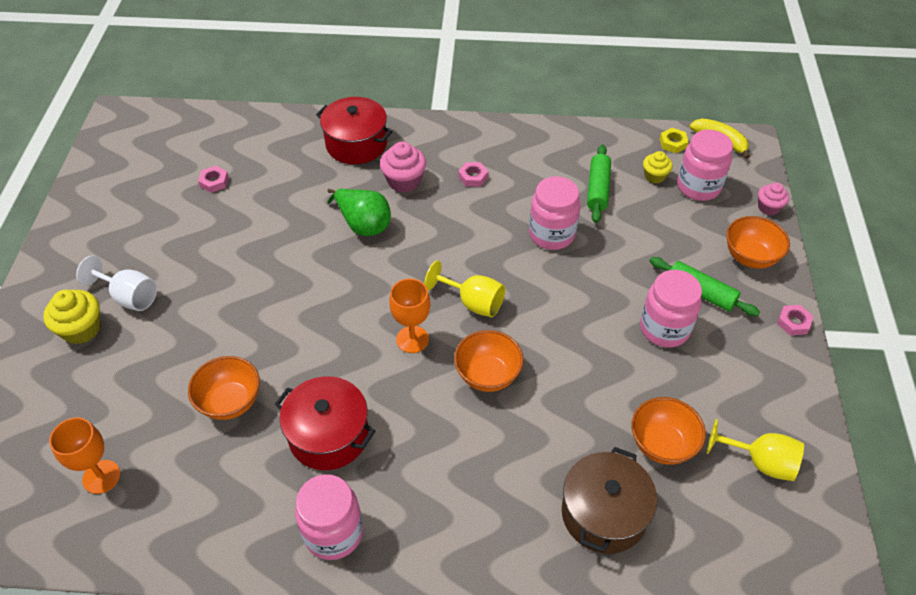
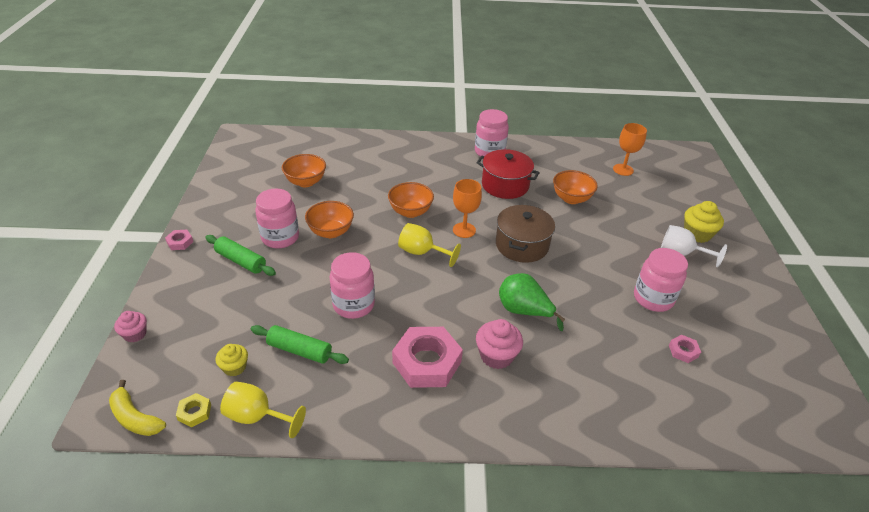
camera: 175 degrees right, 10 degrees down
red pot [316,97,393,164] -> none
pink nut [458,162,488,187] -> pink nut [392,327,463,388], size x2.25
brown pot [562,447,657,554] -> brown pot moved to [496,205,555,263]
green rolling pin [587,144,611,223] -> green rolling pin turned 75 degrees counterclockwise [251,325,349,364]
pink jar [677,130,733,201] -> pink jar moved to [634,248,688,312]
yellow goblet [706,419,804,481] -> yellow goblet moved to [220,381,306,438]
orange bowl [726,216,790,269] -> orange bowl moved to [305,201,354,238]

